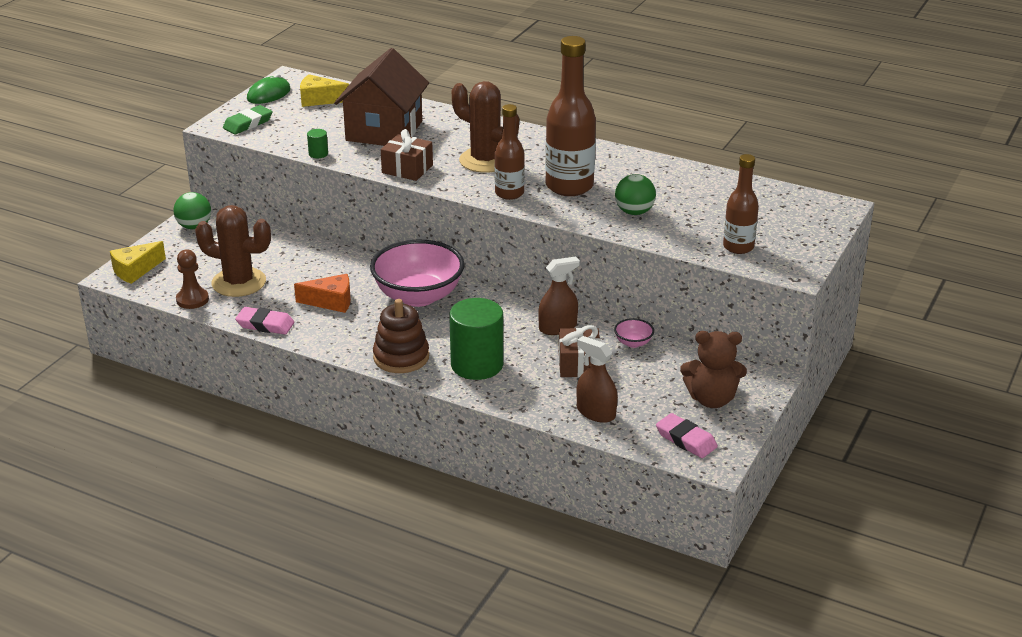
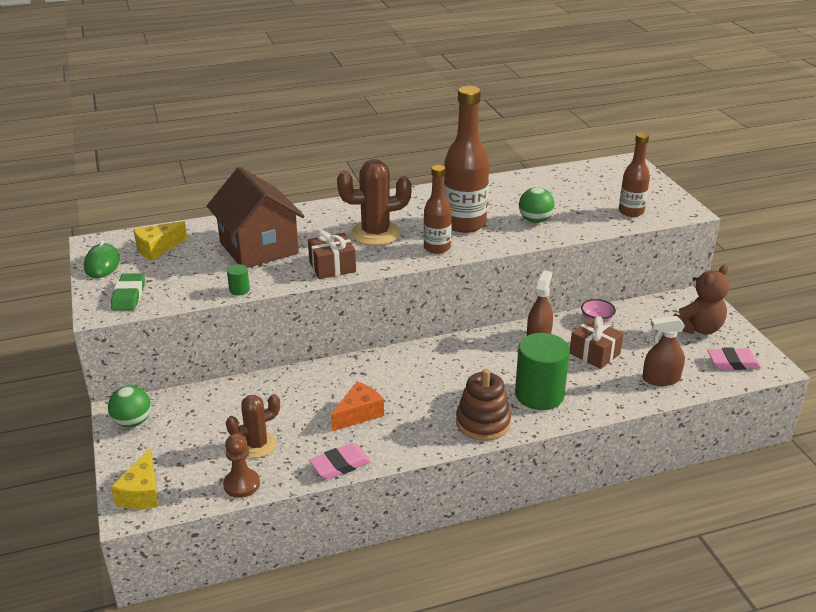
camera: 45 degrees left, 0 degrees up
brown cactus [195,205,271,297] -> brown cactus [226,394,280,458], size x0.66
pink bowl [370,240,464,307] -> none

